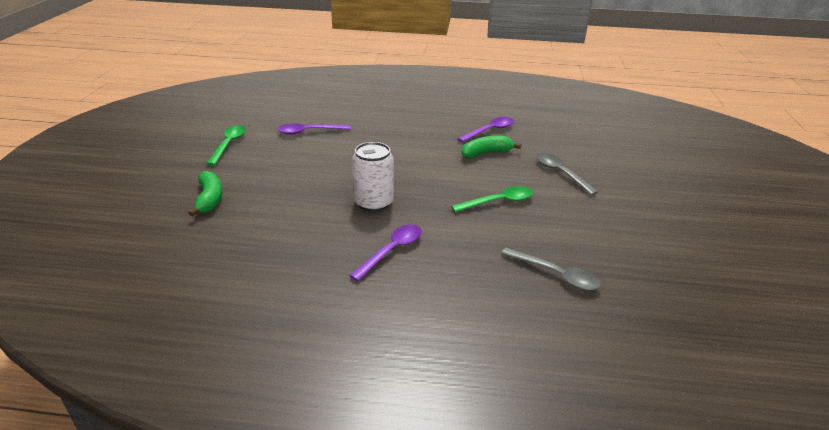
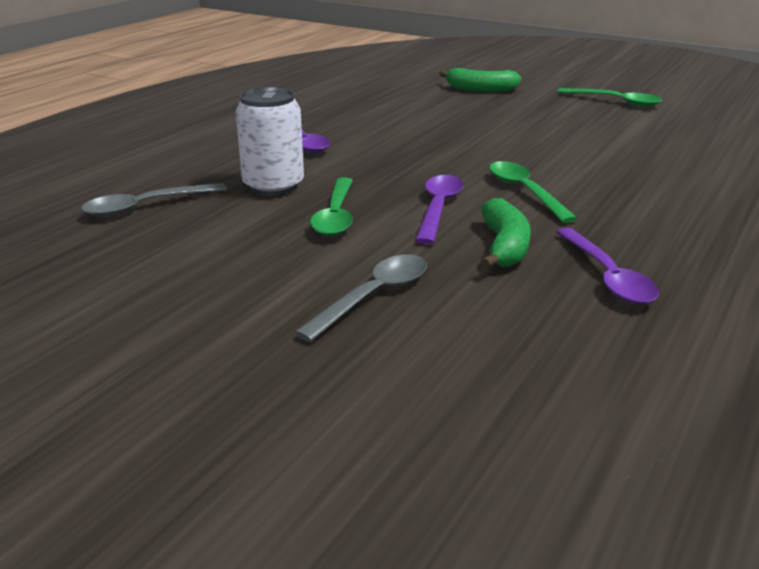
camera: 115 degrees right, 5 degrees down
purple spoon [278,123,351,135] -> purple spoon moved to [415,175,464,244]
white can [352,142,394,212] -> white can moved to [235,87,304,196]
grey spoon [537,153,598,195] -> grey spoon turned 45 degrees counterclockwise [294,254,427,342]
none -> green spoon [489,161,578,223]

